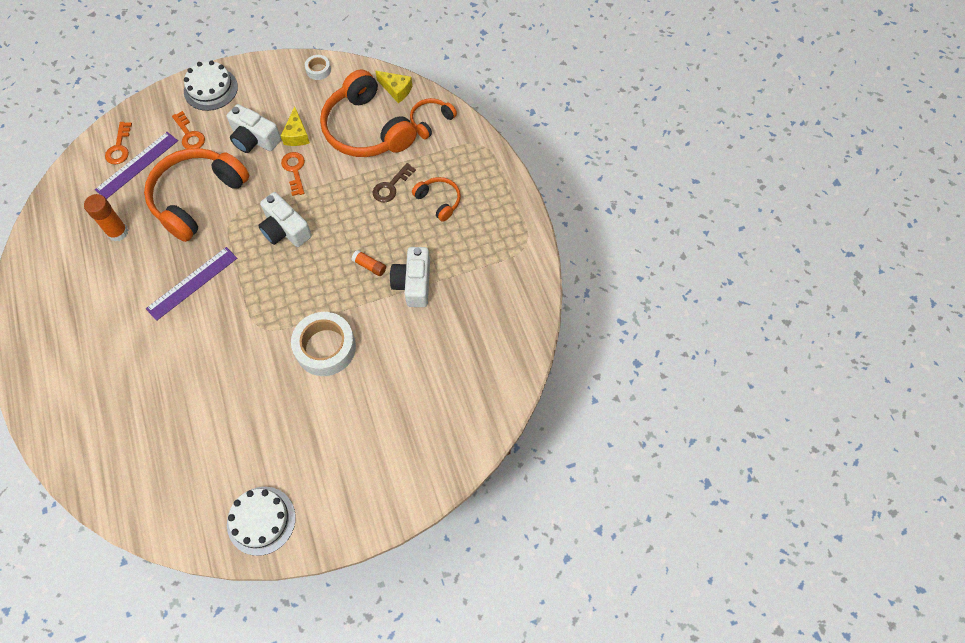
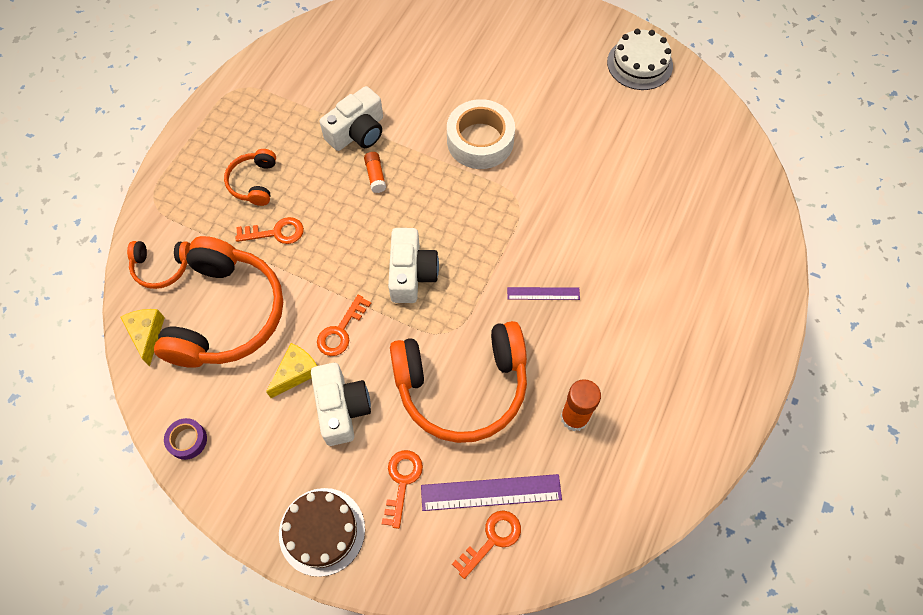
camera: 135 degrees left, 0 degrees up
purple ruler [146,247,237,321] -> purple ruler [507,287,580,300], size x0.58
white cake [184,60,238,111] -> brown cake [279,488,365,577]
white tape [305,55,331,80] -> purple tape [164,418,207,460]
brown key [373,163,416,202] -> orange key [235,217,304,244]

